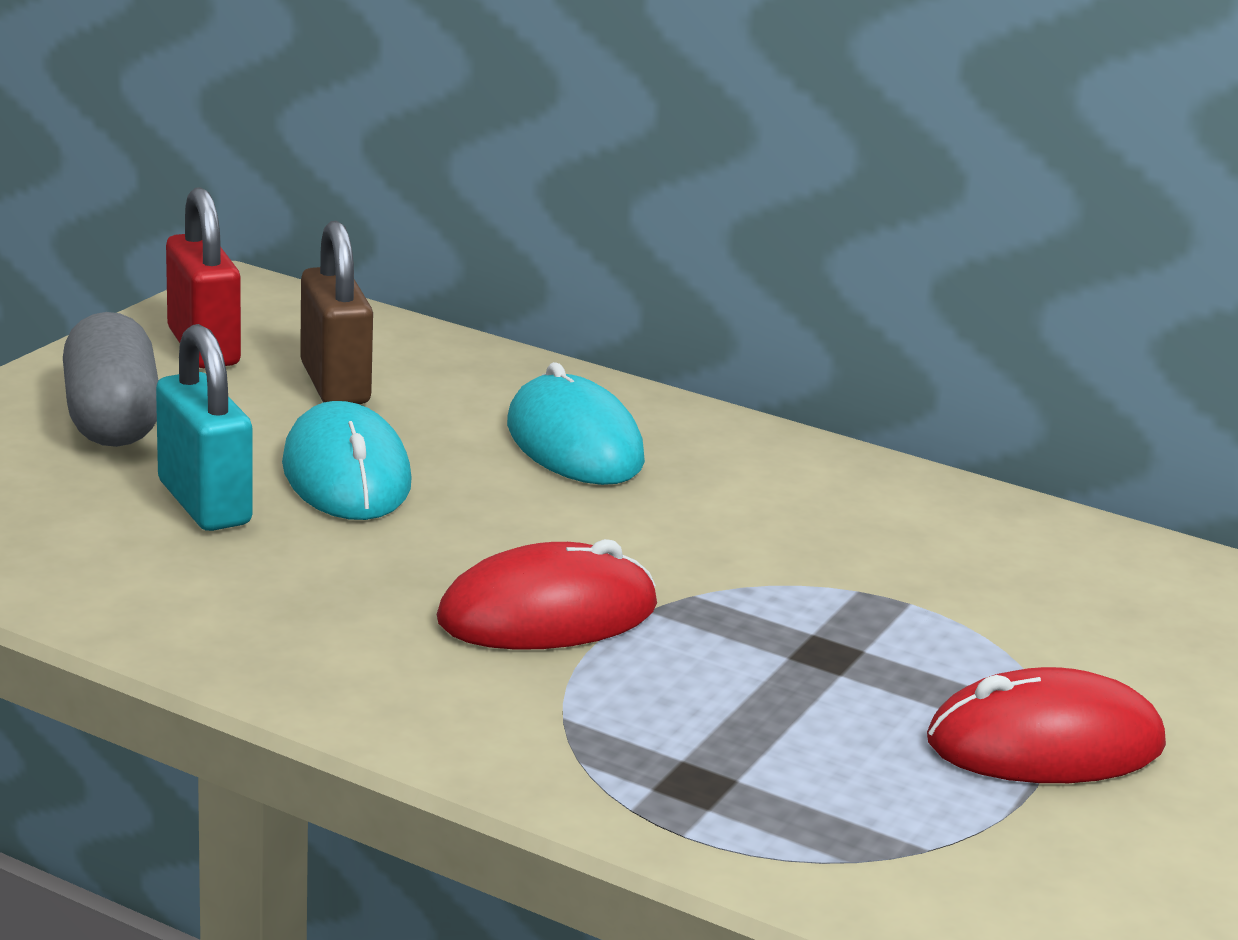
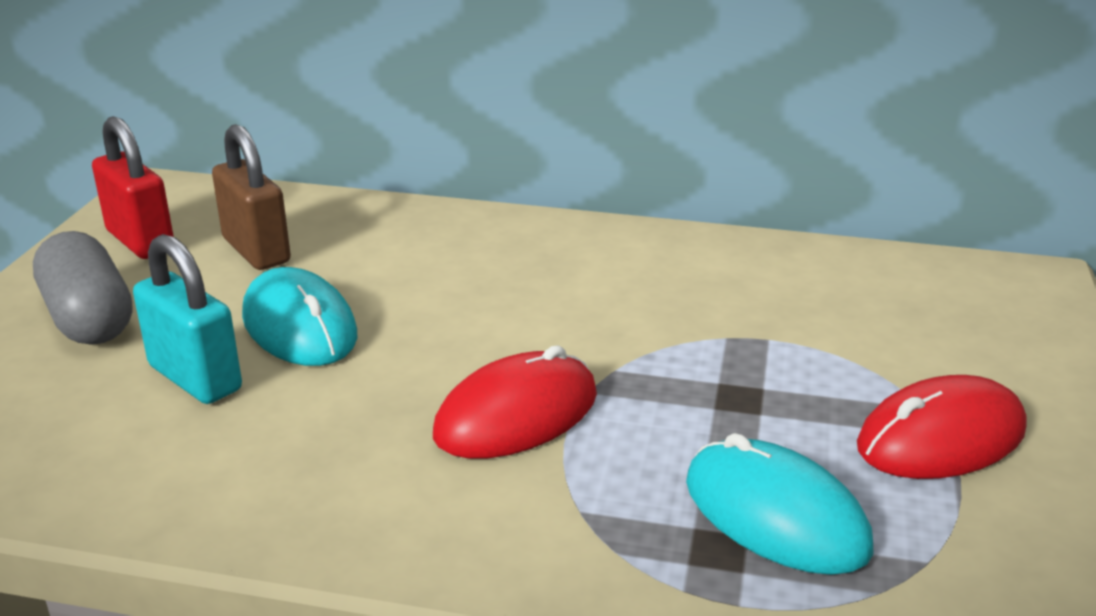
camera: 15 degrees left, 5 degrees up
turquoise mouse [507,362,645,485] -> turquoise mouse moved to [686,433,874,575]

